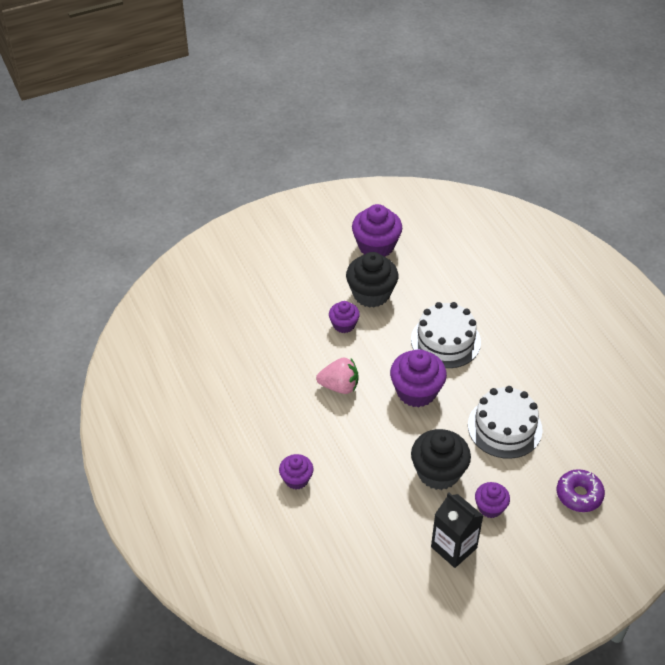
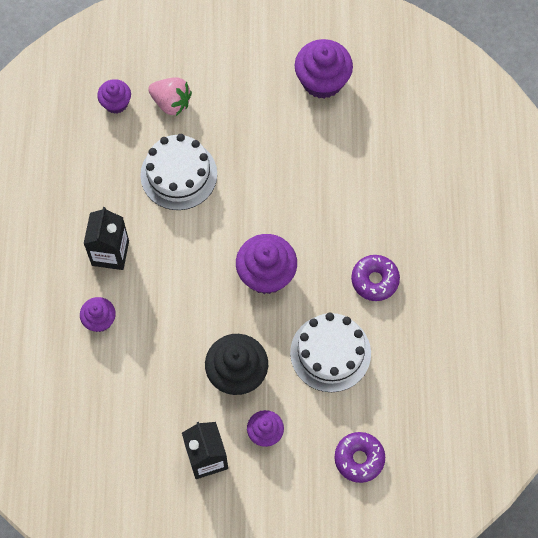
camera: 25 degrees right, 20 degrees up
pink strawberry [316,358,359,394] -> pink strawberry moved to [148,77,192,116]
purple cupcake [329,301,360,333] -> purple cupcake moved to [97,79,131,114]
black cupcake [346,252,398,308] -> none
white cake [411,302,481,368] -> white cake moved to [140,134,217,210]
none -> black carton [84,207,129,270]
none -> purple donut [351,255,400,301]

